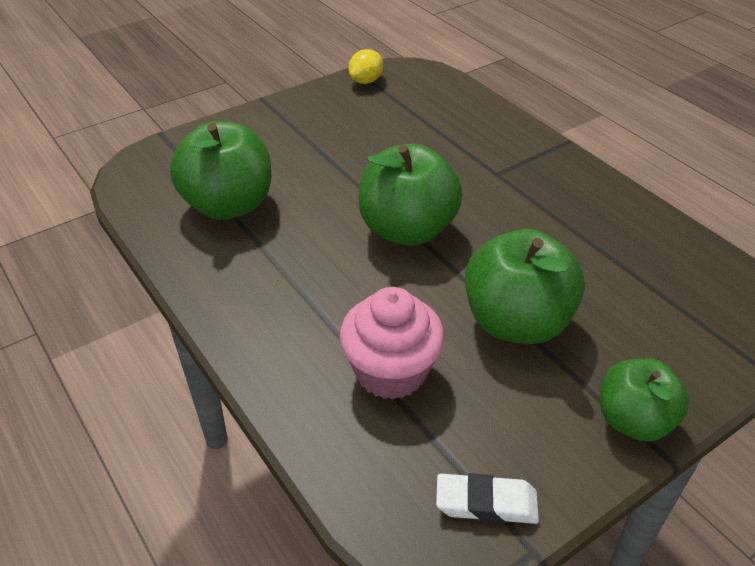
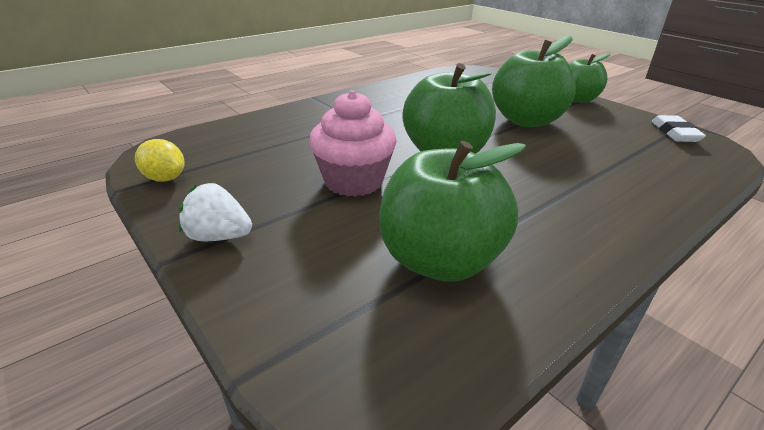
camera: 95 degrees left, 10 degrees down
pink cupcake [340,287,444,400] -> pink cupcake moved to [309,90,397,197]
none -> white strawberry [179,183,252,241]

